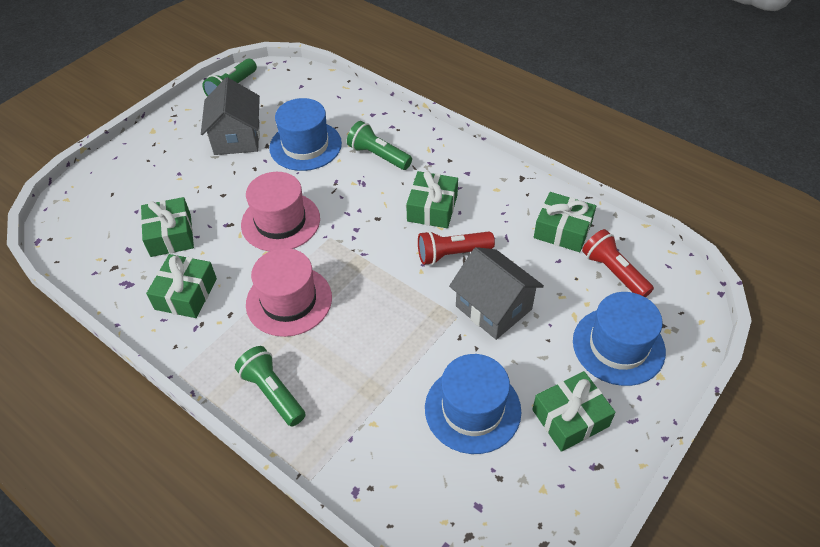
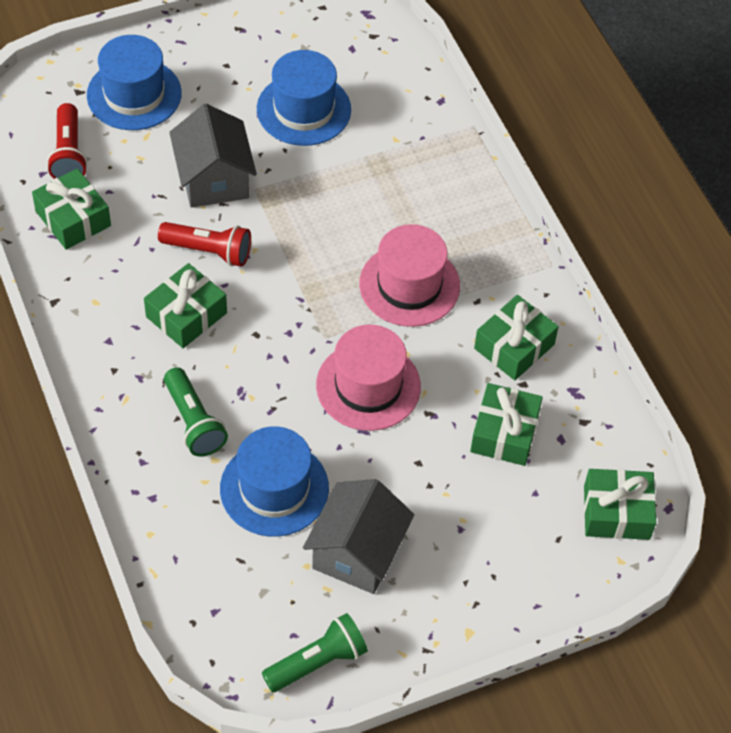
camera: 155 degrees left, 5 degrees up
green flashlight [235,346,306,427] -> none
green gift [532,371,616,452] -> green gift moved to [584,469,656,540]

